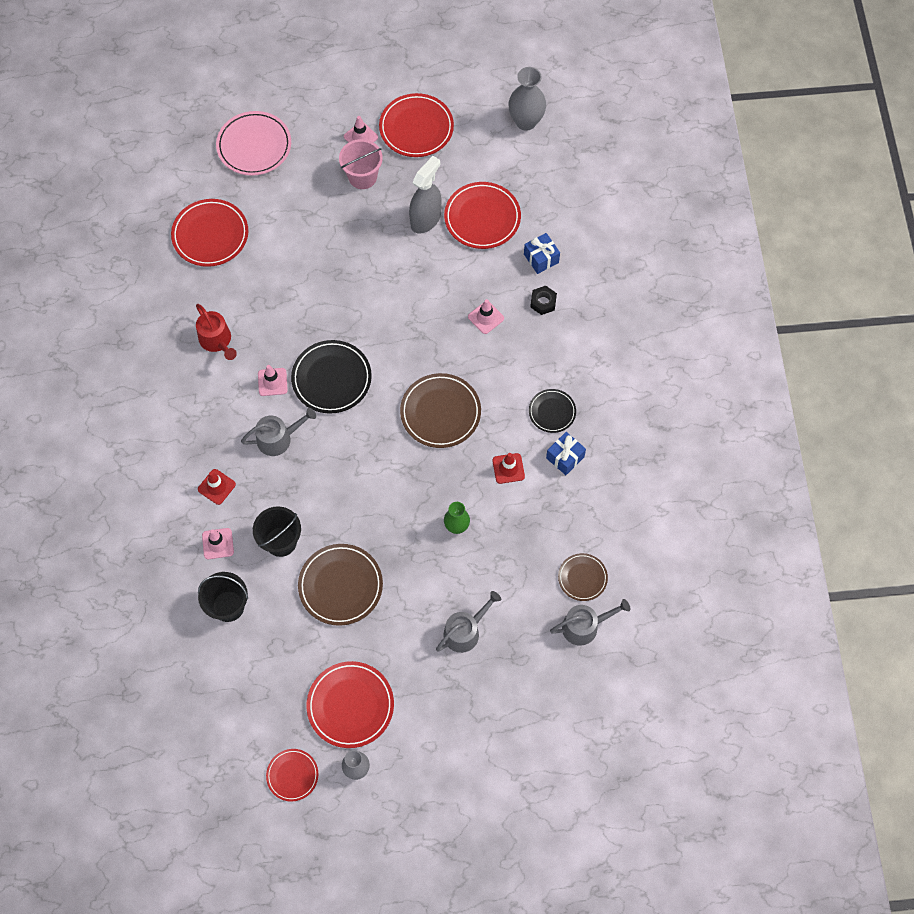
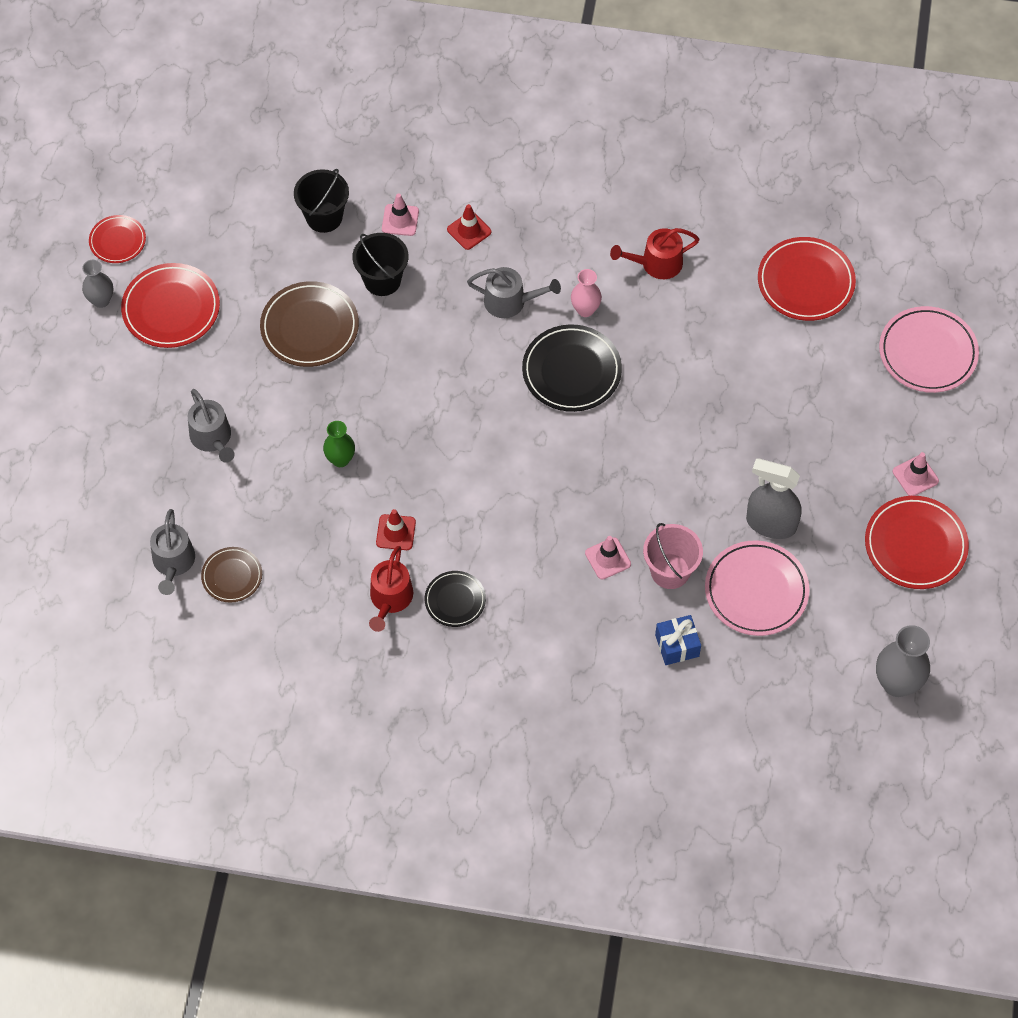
camera: 105 degrees right, 5 degrees down
grey watering can [241,408,316,456] -> grey watering can turned 75 degrees counterclockwise [467,267,561,318]
pink traffic cone [258,365,288,396] -> pink vase [571,269,602,317]
pink bucket [339,139,383,189] -> pink bucket moved to [643,523,703,589]
brown plate [400,373,481,448] -> none
grey spray bottle [409,156,441,234] -> grey spray bottle turned 150 degrees clockwise [746,458,802,539]
red plate [444,182,521,249] -> pink plate [705,540,810,636]
black nut [530,286,557,315] -> none
blue gift [546,432,586,475] -> red watering can [369,546,413,632]

